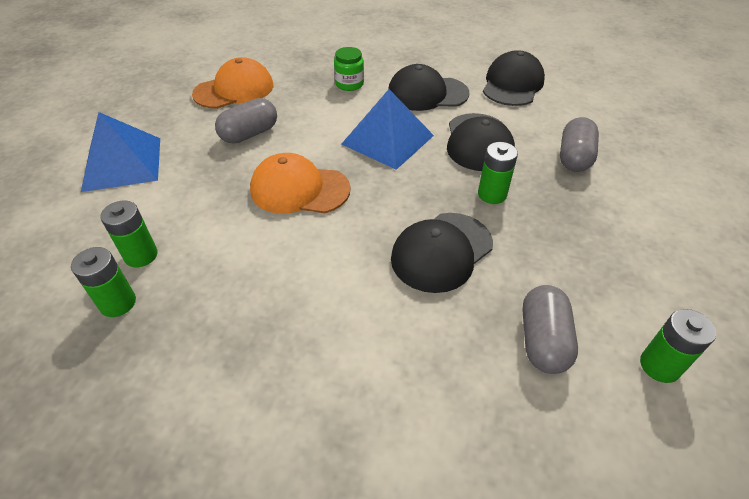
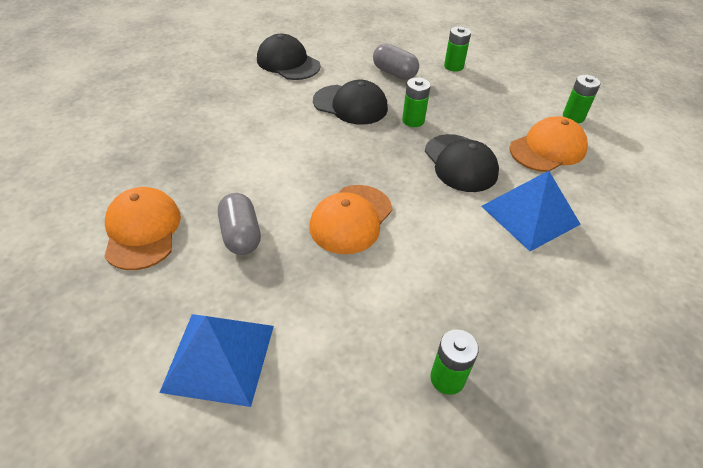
camera: 70 degrees left, 0 degrees up
green battery [100,200,158,267] -> green battery moved to [444,26,471,72]
green jar [334,47,364,91] -> none
blue pyramid [342,89,434,170] -> blue pyramid moved to [481,171,581,251]
black cap [388,64,469,111] -> none
grey capsule [522,285,578,374] -> orange cap [509,116,588,172]

